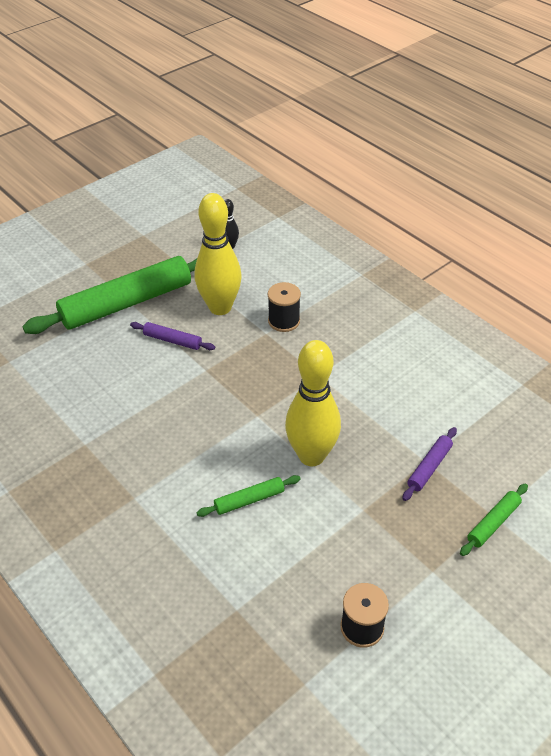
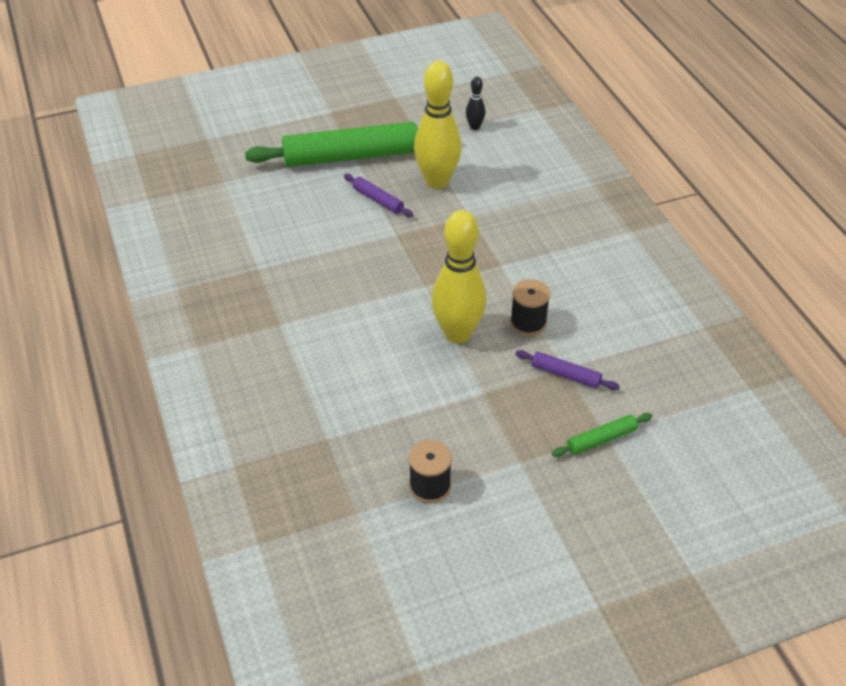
camera: 20 degrees right, 0 degrees up
green rolling pin [197,475,300,517] -> none
black spool [268,282,301,332] -> black spool moved to [510,279,550,336]
purple rolling pin [402,427,457,501] -> purple rolling pin turned 60 degrees clockwise [515,350,619,390]

